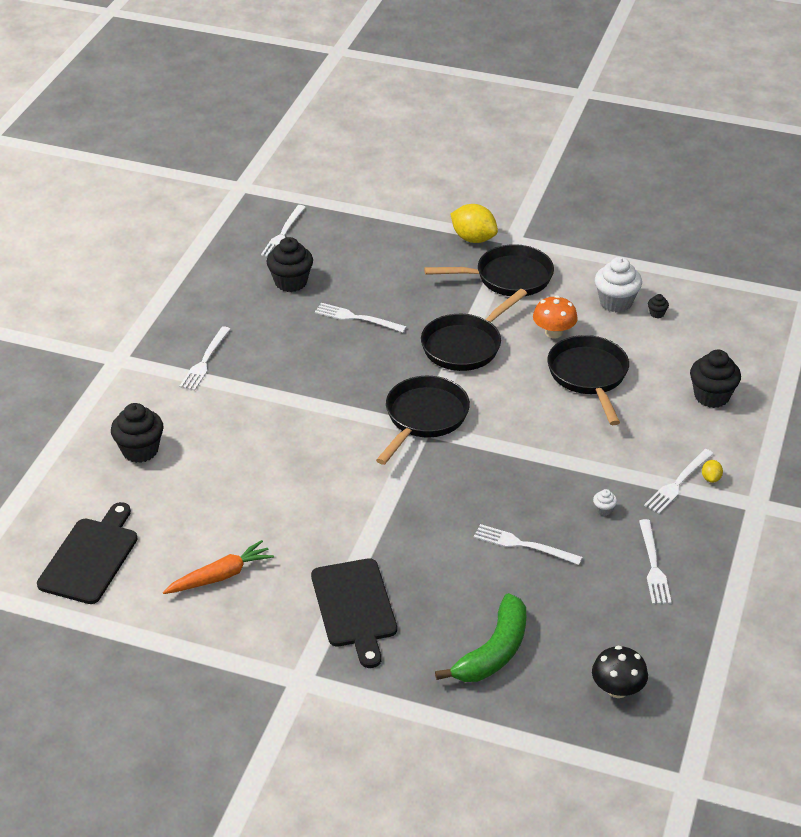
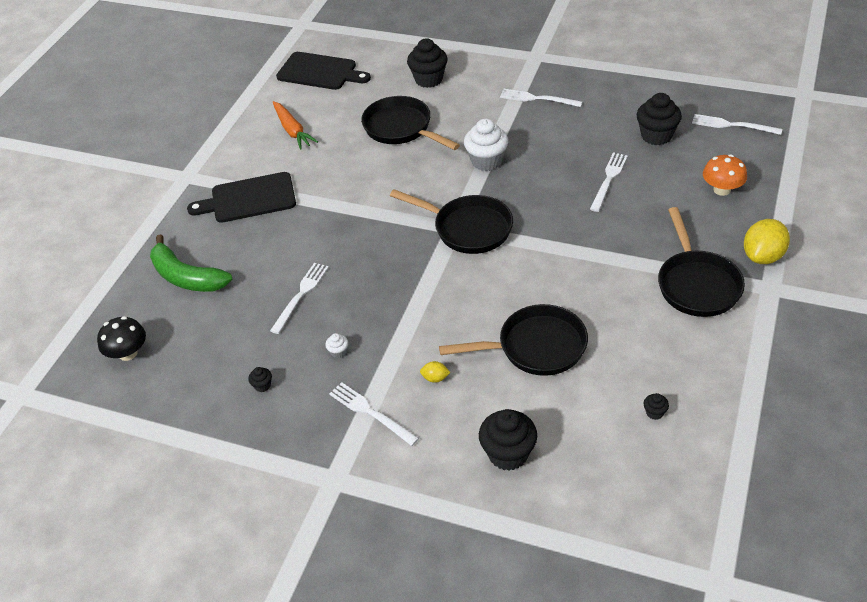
camera: 95 degrees right, 5 degrees up
black pan [421,289,527,371] -> black pan moved to [361,96,460,150]
orange mushroom [533,295,578,339] -> orange mushroom moved to [703,154,747,196]
white cupcake [595,257,642,312] -> white cupcake moved to [464,119,508,171]
white fork [639,519,672,604] -> black cupcake [248,367,272,392]
yellow lemon [702,460,723,483] -> yellow lemon moved to [420,361,451,383]

